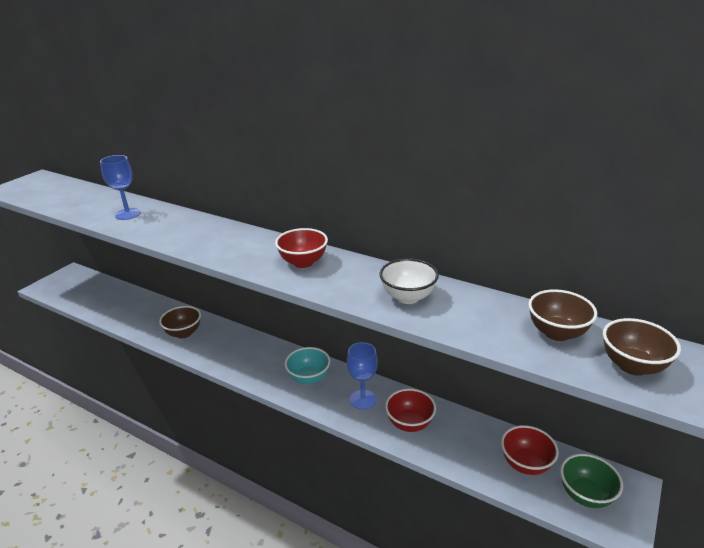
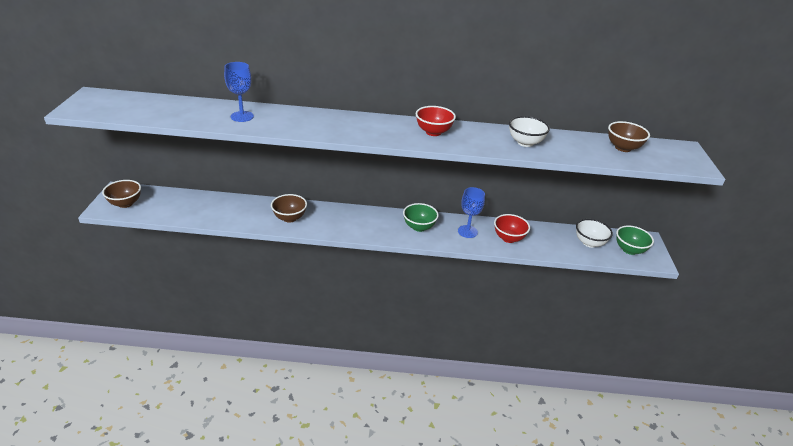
camera: 30 degrees left, 5 degrees up
turquoise bowl [285,347,330,385] -> green bowl [403,203,439,232]
red bowl [501,425,559,475] -> white bowl [576,219,613,248]
brown bowl [603,318,681,376] -> brown bowl moved to [102,180,141,208]

